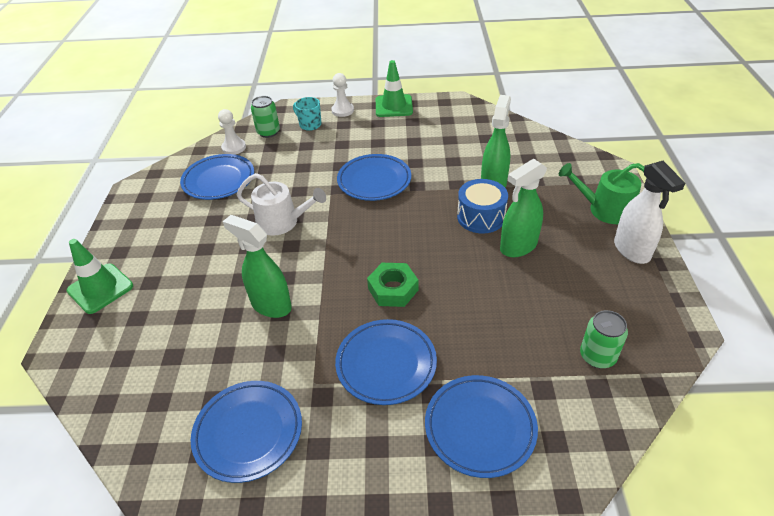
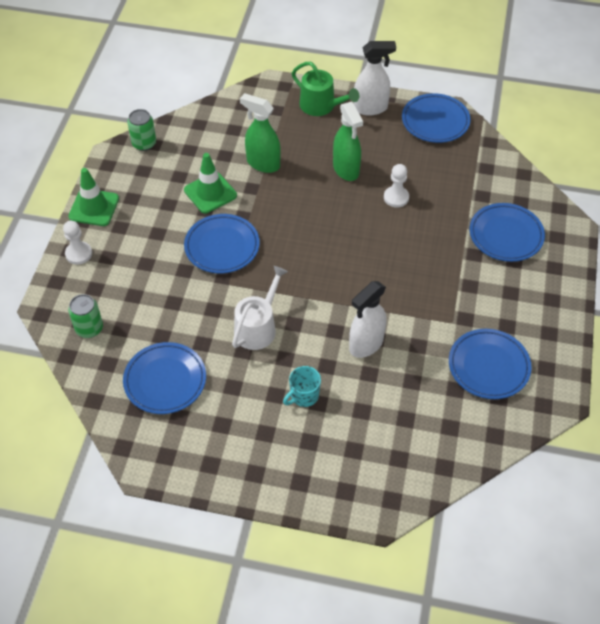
camera: 80 degrees left, 10 degrees up
green traffic cone [67,239,133,314] -> green traffic cone moved to [184,153,237,213]
white pawn [218,109,246,155] -> white pawn moved to [384,164,409,208]
green spray bottle [223,215,292,318] -> white spray bottle [349,281,387,358]
turquoise mug [293,97,322,131] -> turquoise mug moved to [283,366,321,407]
blue plate [335,319,437,405] -> blue plate moved to [402,93,471,143]
green nut [367,263,418,307] -> none
blue drum [457,179,508,234] -> none
green watering can [559,163,644,224] -> green watering can turned 75 degrees counterclockwise [292,62,360,116]
green can [580,310,628,368] -> green can moved to [127,109,156,151]

